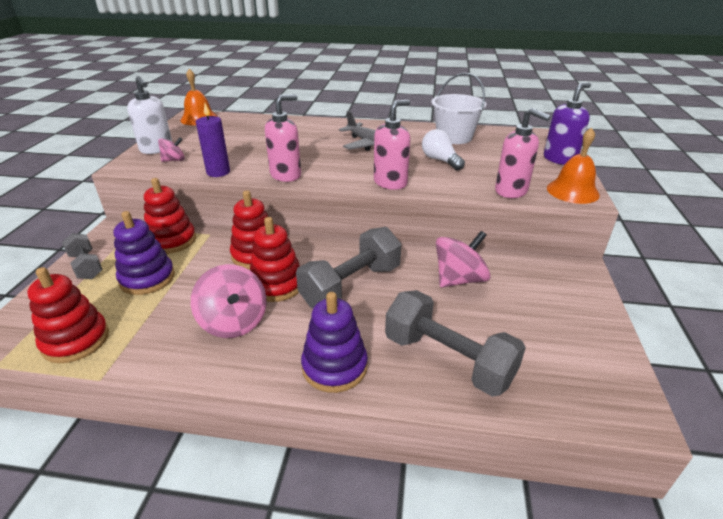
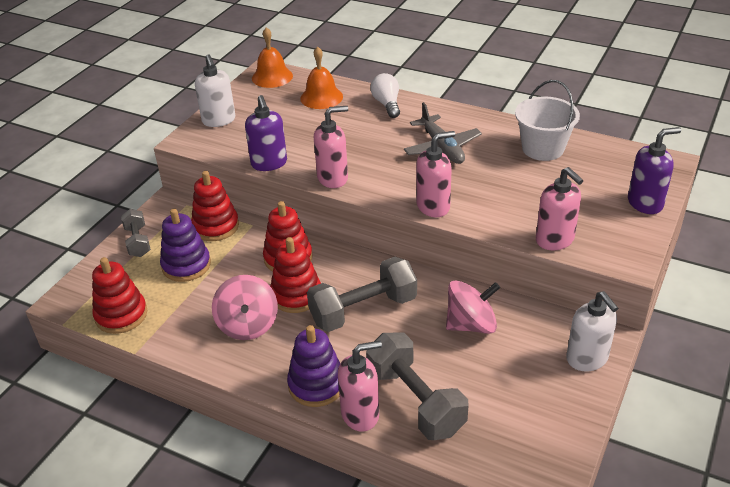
camera: 20 degrees right, 5 degrees up
pink spinning top [158,137,185,162] -> none
purple candle [196,103,230,177] -> purple soap dispenser [245,95,287,171]
white light bulb [422,129,465,170] -> white light bulb moved to [370,73,400,118]
orange bell [547,128,600,204] -> orange bell moved to [300,46,343,109]
none -> pink soap dispenser [338,341,382,432]
none -> white soap dispenser [566,291,618,371]

